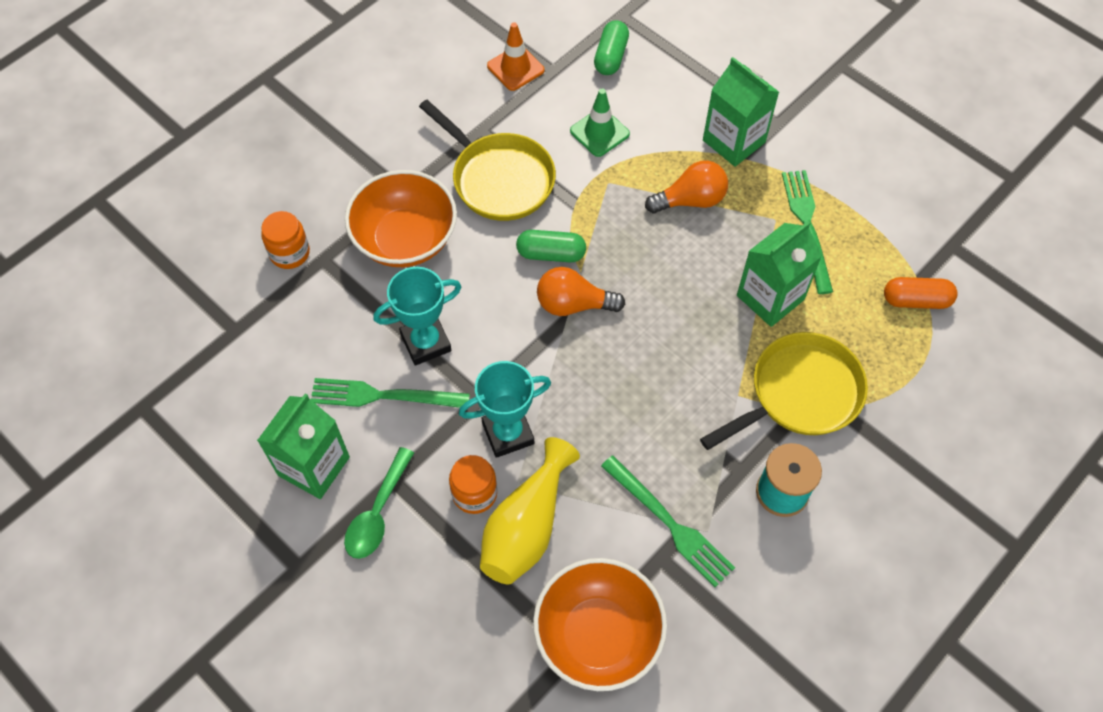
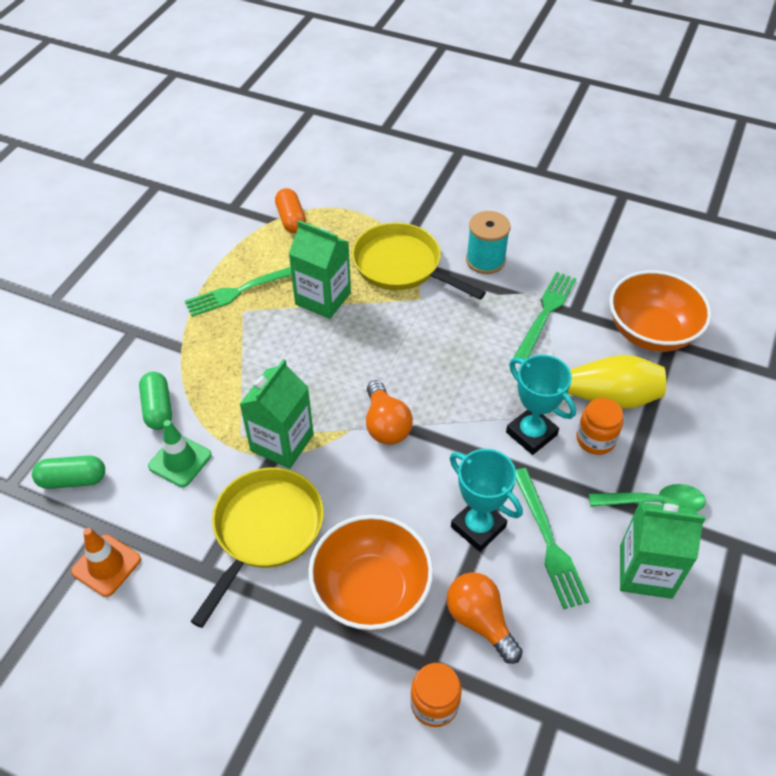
camera: 110 degrees left, 10 degrees down
green capsule [516,230,586,262] -> green capsule moved to [139,372,172,430]
orange light bulb [645,160,728,213] -> orange light bulb moved to [447,572,523,664]
green carton [703,57,779,167] -> green carton moved to [240,359,314,469]

